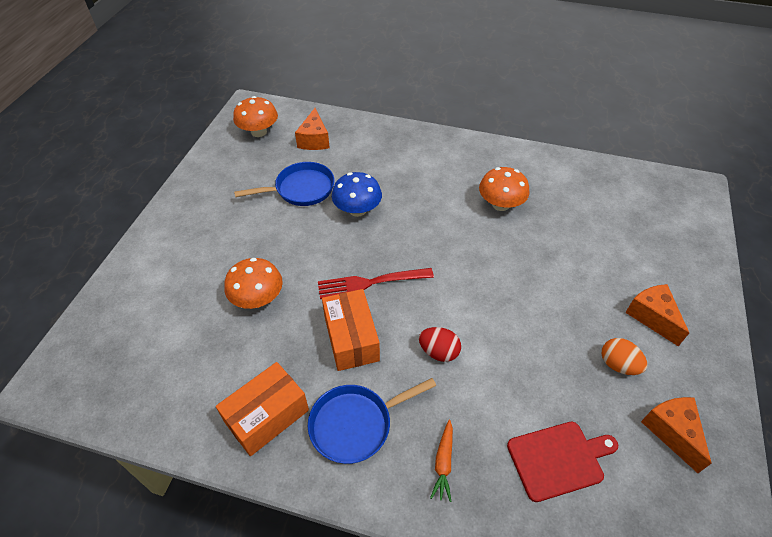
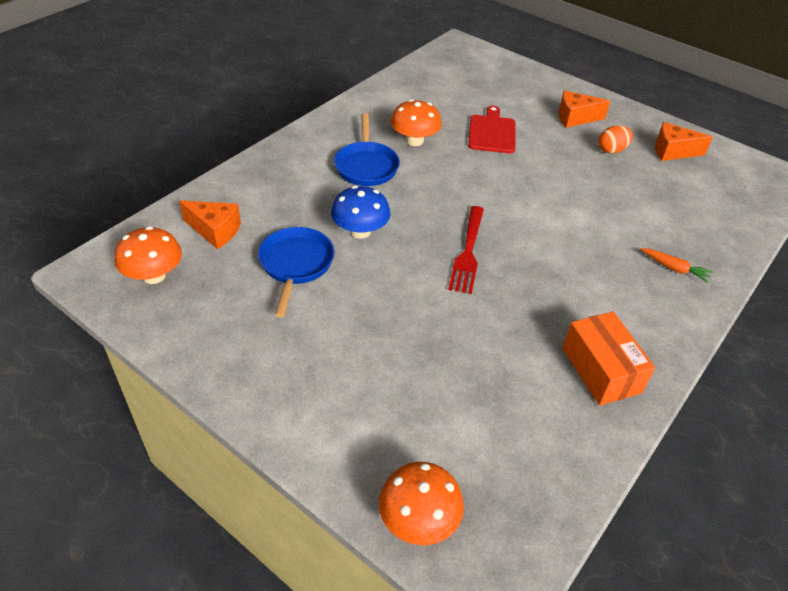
camera: 70 degrees left, 5 degrees down
orange mushroom [224,258,283,309] -> orange mushroom moved to [379,462,464,545]
blue pan [308,378,436,464] -> blue pan moved to [334,113,400,186]
orange box [322,289,380,371] -> none
red egg [419,327,461,362] -> none
red cutting board [507,422,618,502] -> red cutting board moved to [468,106,516,153]

